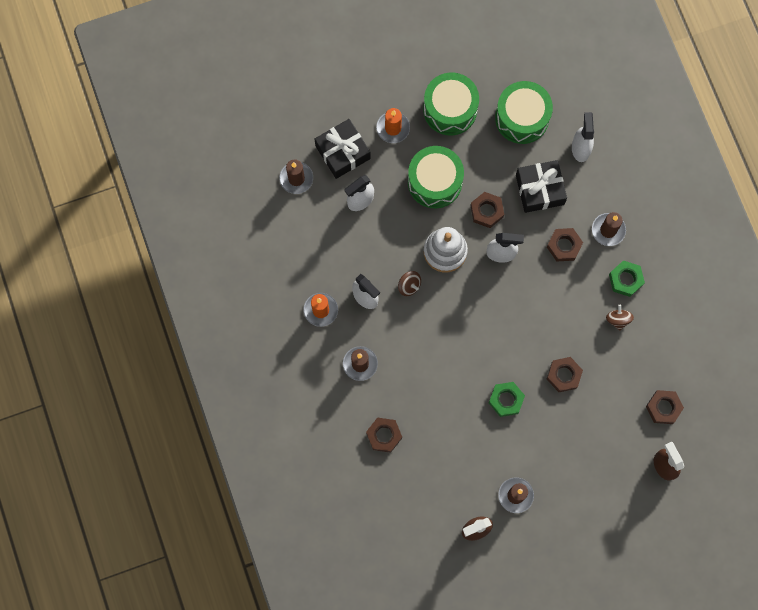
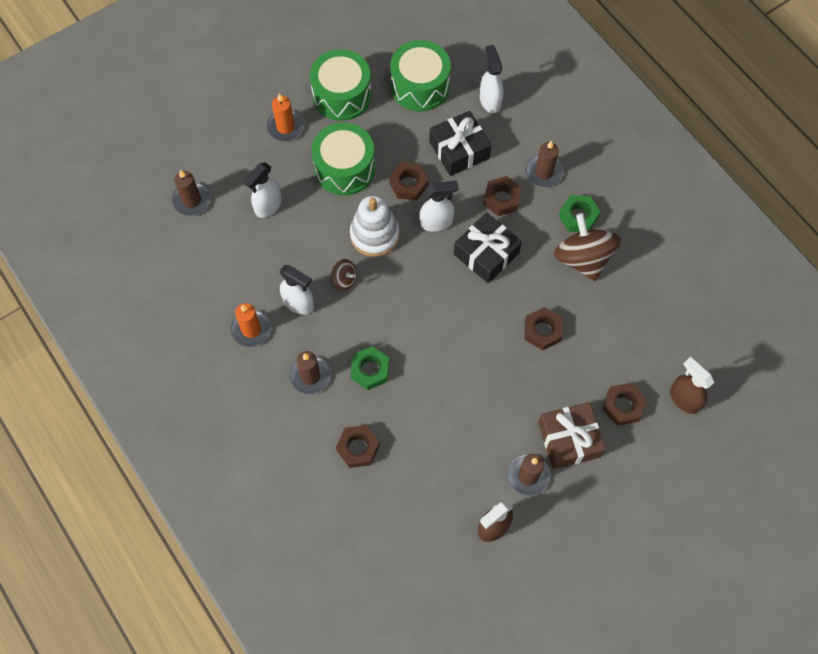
camera: 15 degrees left, 10 degrees down
black gift [314,119,371,179] -> black gift moved to [454,212,522,283]
green nut [489,382,525,417] -> green nut moved to [350,346,390,390]
brown spinning top [606,305,634,331] -> brown spinning top [554,213,621,281], size x2.14
brown nut [646,390,684,424] -> brown nut moved to [603,383,647,426]
none -> brown gift [538,402,606,469]

